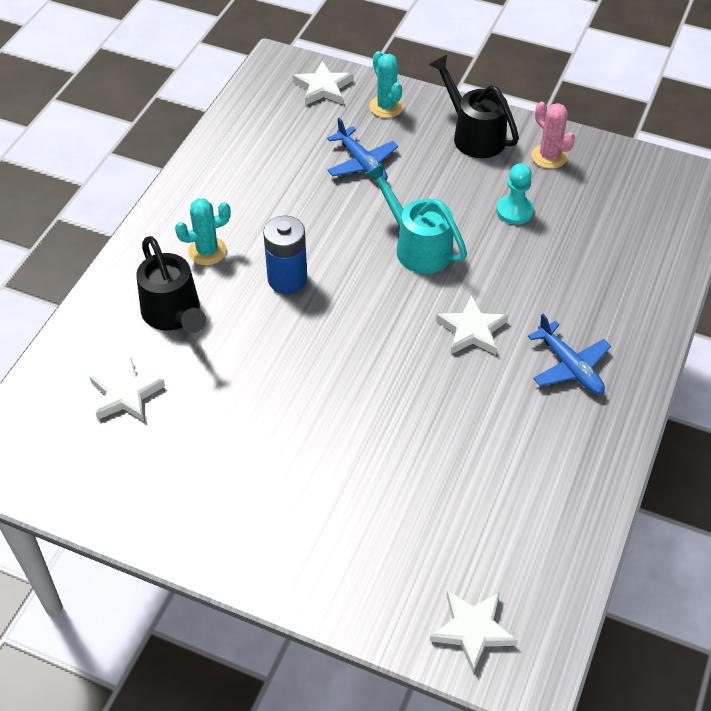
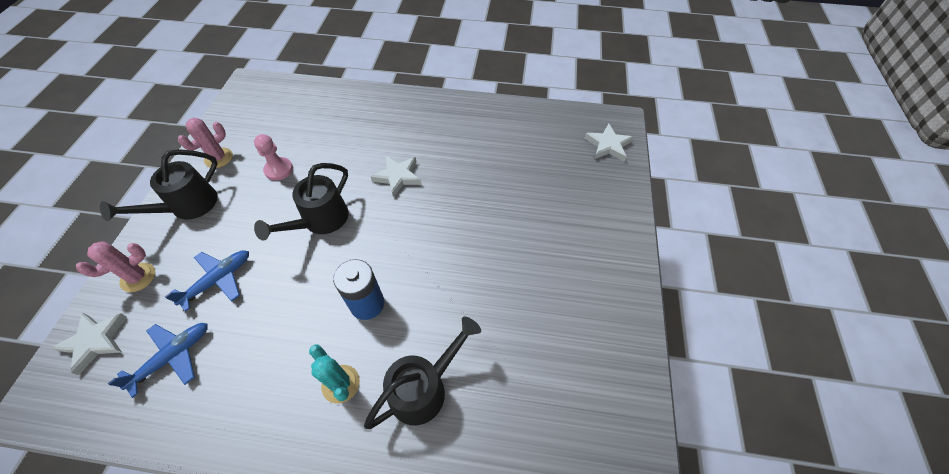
camera: 105 degrees left, 5 degrees up
white star [90,358,165,421] -> none
turquoise watering can [364,163,467,274] -> black watering can [254,163,349,241]
turquoise cactus [369,51,404,118] -> pink cactus [76,242,155,292]
turquoise pawn [497,163,534,225] -> pink pawn [254,134,293,181]
blue plane [528,314,611,395] -> blue plane moved to [108,323,208,398]

